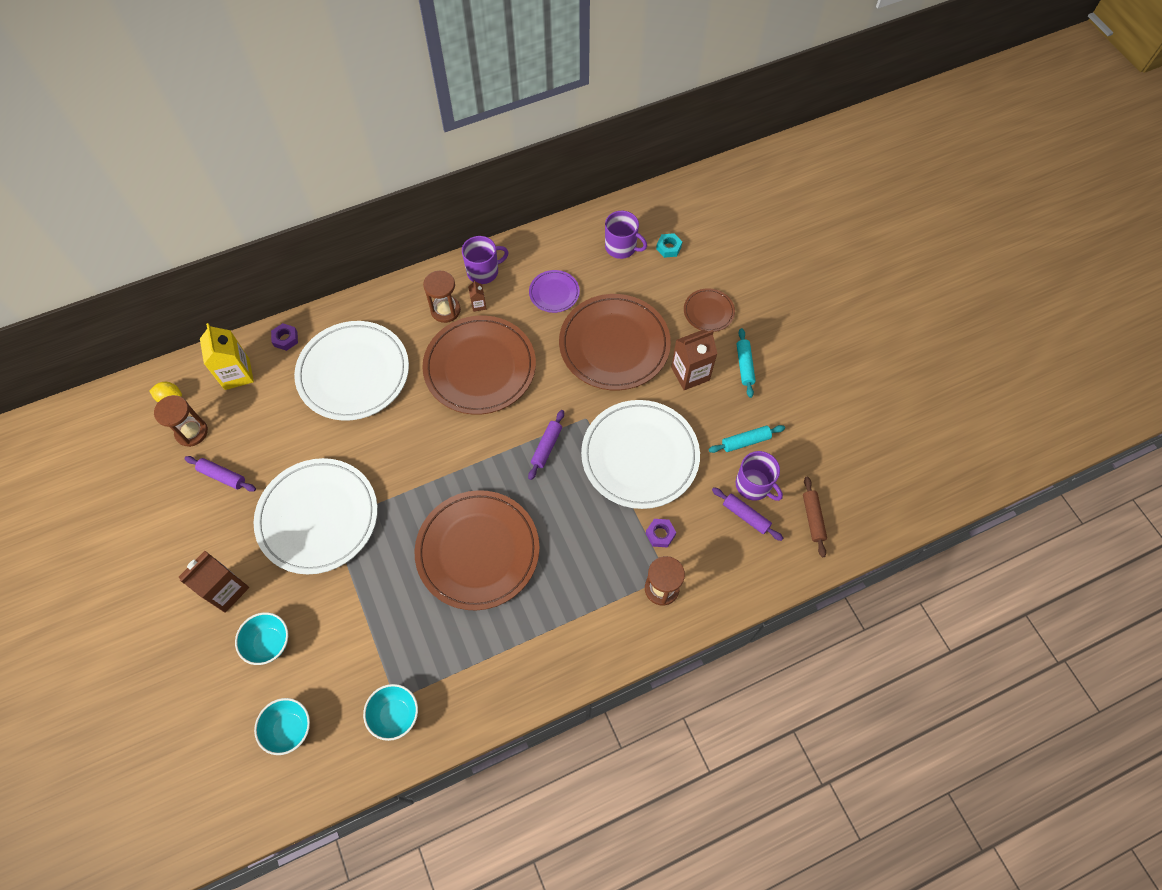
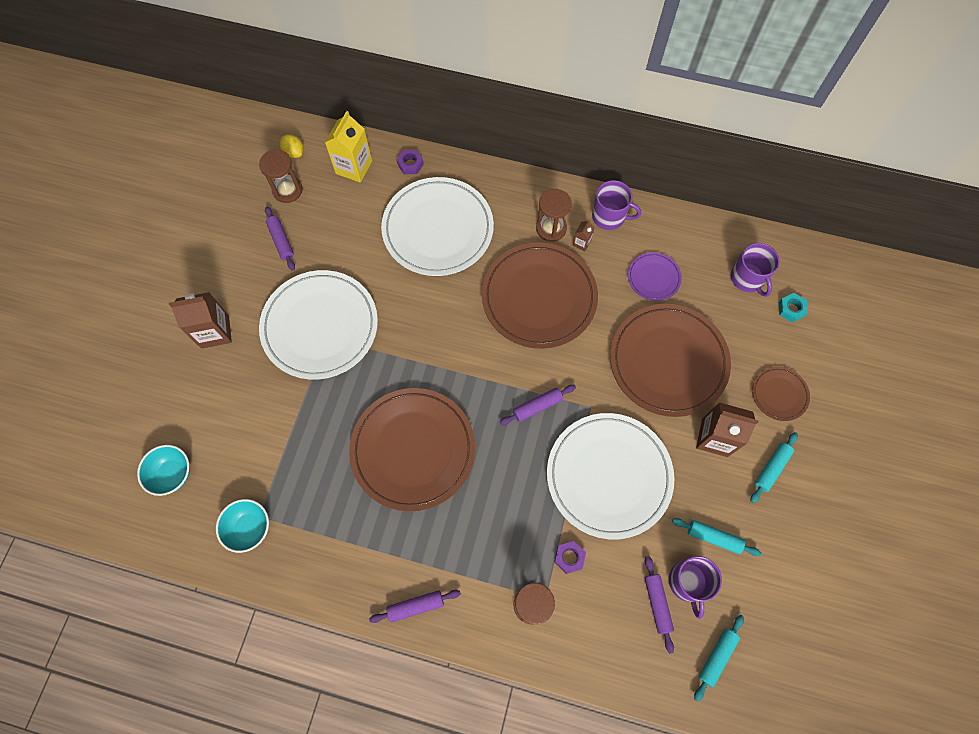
camera: 40 degrees right, 5 degrees up
turquoise bowl [235,612,288,665] -> none
brown rolling pin [803,477,827,557] -> turquoise rolling pin [694,615,744,702]
none -> purple rolling pin [369,590,461,623]

